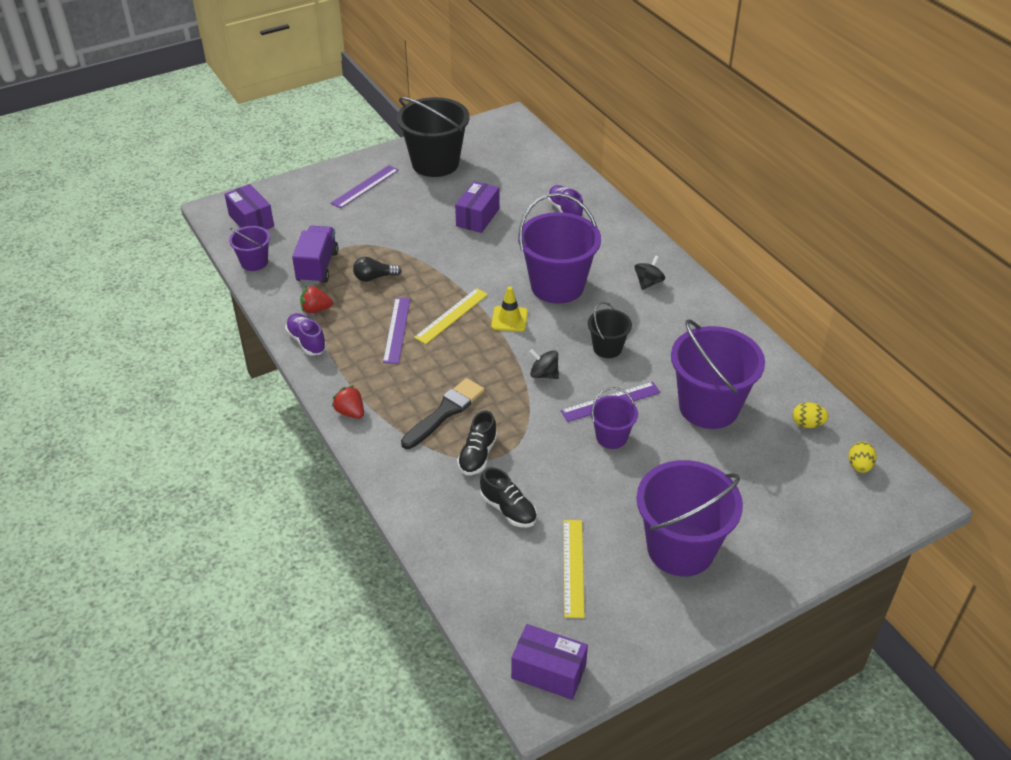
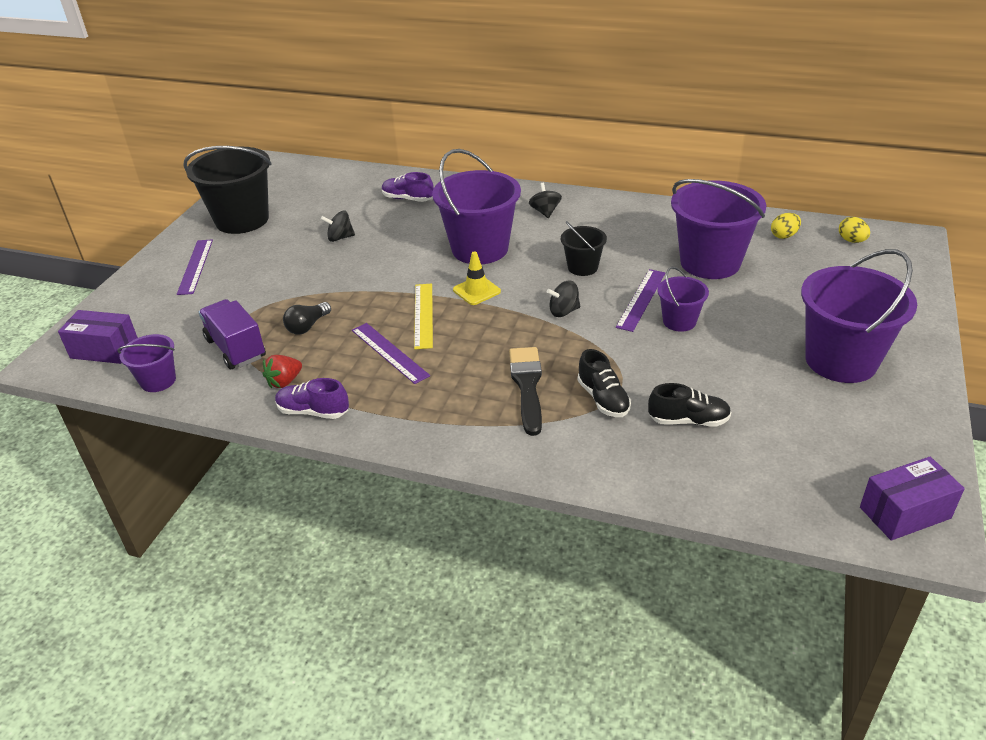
camera: 40 degrees left, 5 degrees down
red strawberry [332,385,364,419] -> none
purple box [455,181,499,233] -> black spinning top [321,211,355,242]
yellow ruler [563,520,585,618] -> none

